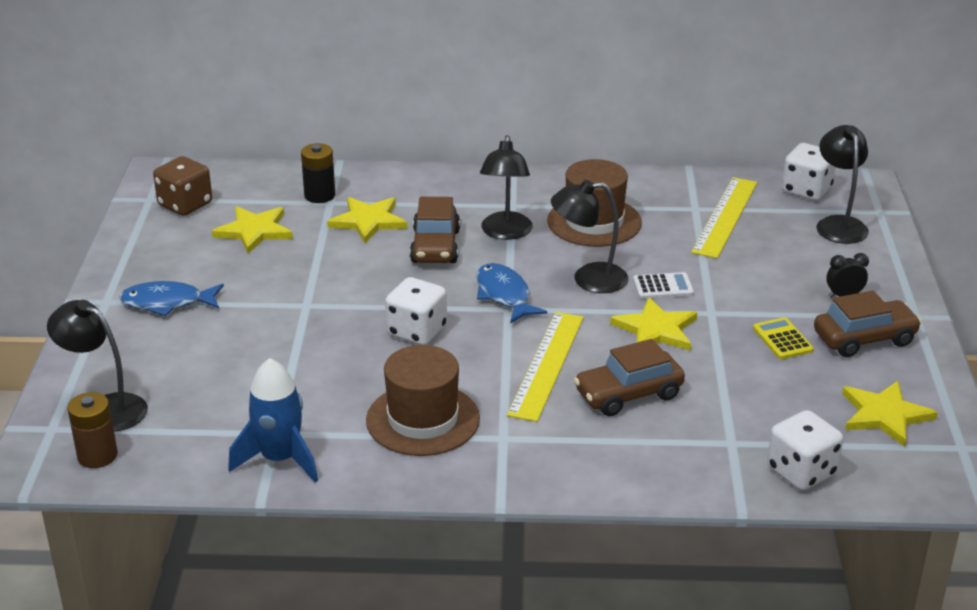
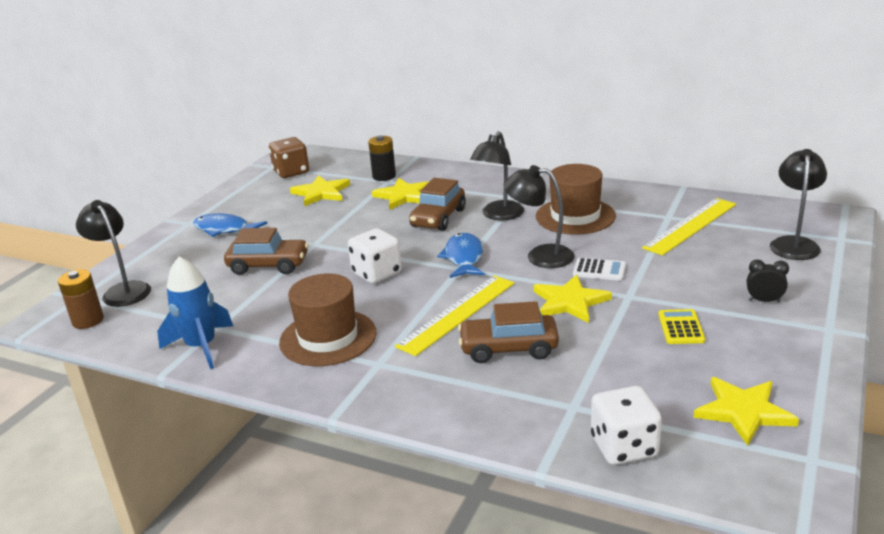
camera: 25 degrees right, 5 degrees down
white dice [782,143,835,201] -> none
brown car [814,291,922,357] -> brown car moved to [224,228,309,275]

